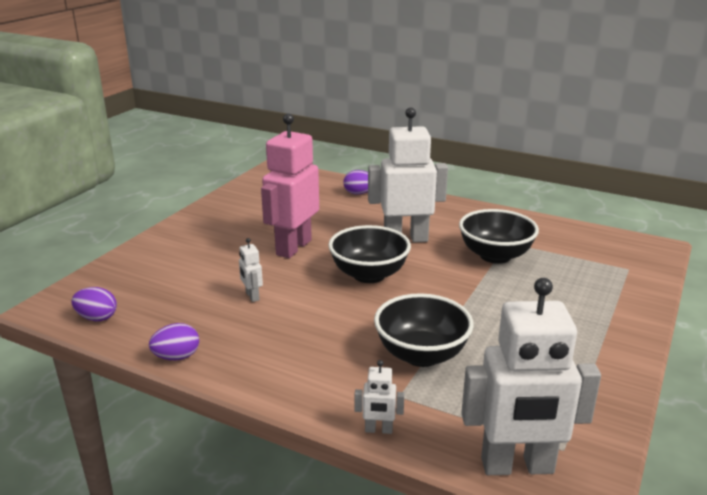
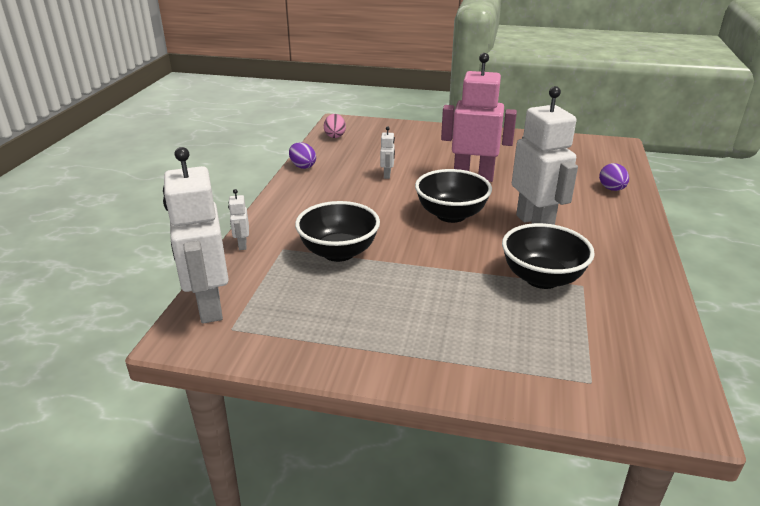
camera: 75 degrees right, 5 degrees up
purple egg [72,287,117,321] -> pink egg [324,114,346,138]
white robot [239,238,263,302] -> white robot turned 135 degrees clockwise [380,126,395,179]

